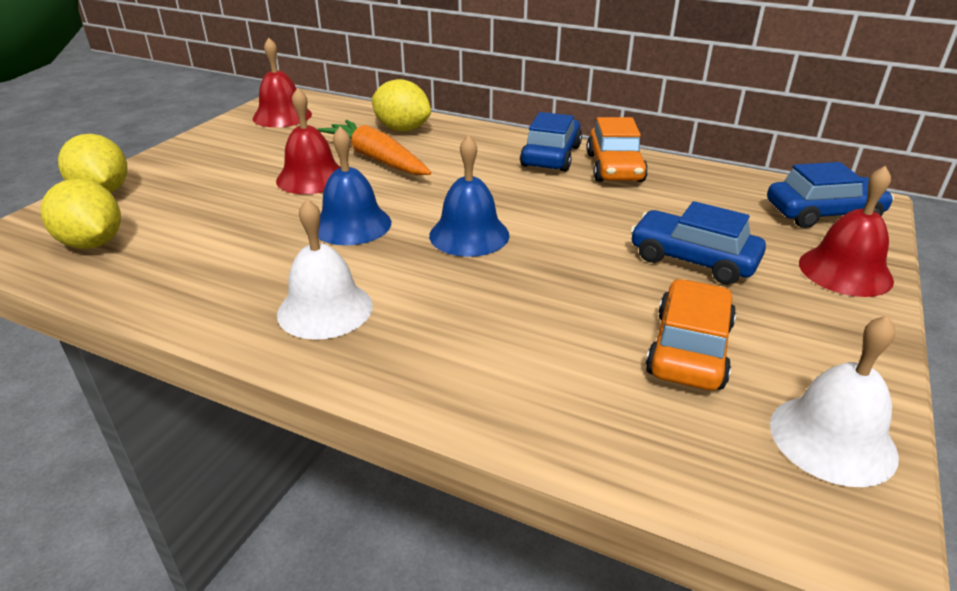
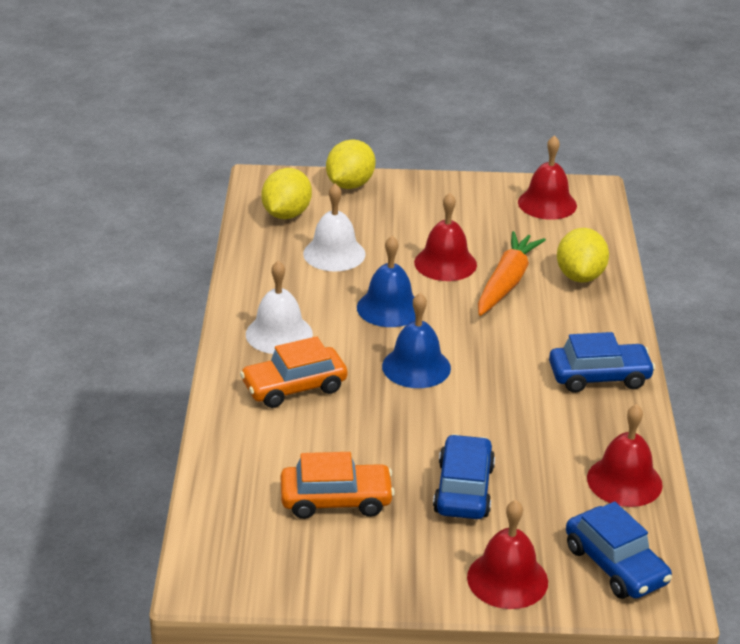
camera: 65 degrees right, 0 degrees up
orange car [586,117,648,182] -> orange car moved to [240,336,347,408]
white bell [770,315,899,487] -> white bell moved to [303,183,366,271]
none -> red bell [587,404,663,507]

